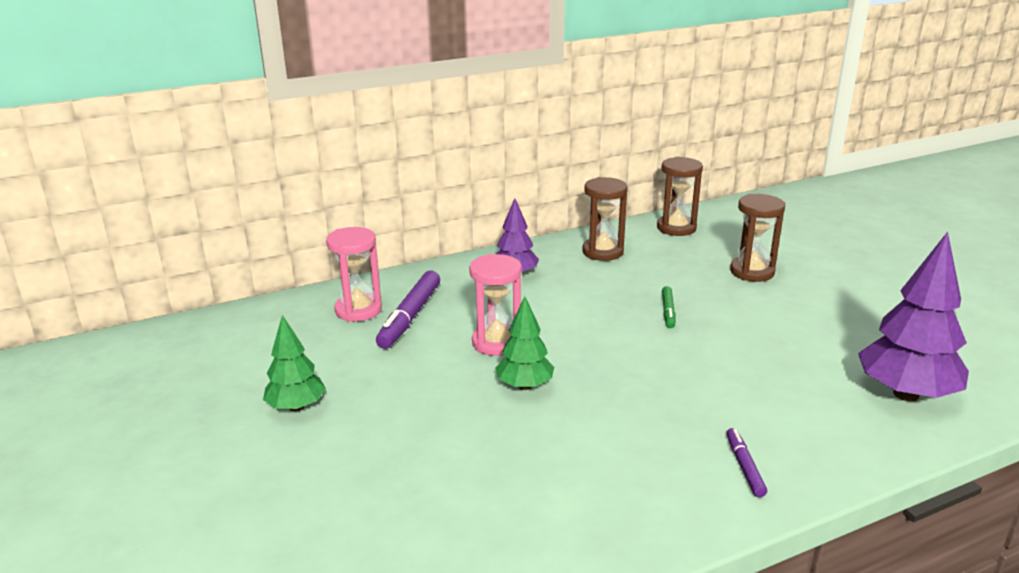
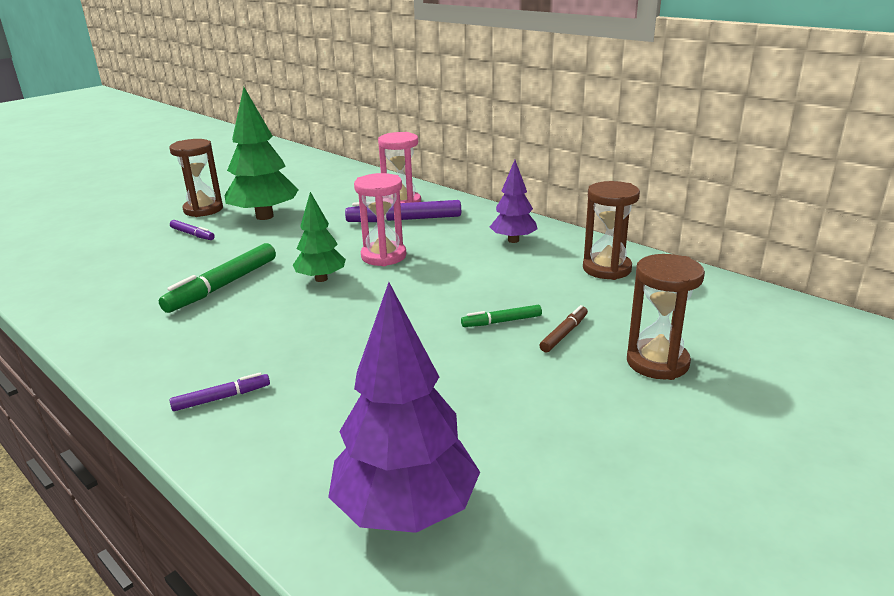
camera: 70 degrees right, 0 degrees up
green tree [263,315,326,412] -> green tree [224,87,299,220], size x1.69
brown hourglass [657,157,703,236] -> brown hourglass moved to [169,139,223,217]
none -> green marker [159,243,276,313]
none -> purple marker [170,220,215,240]
none -> brown marker [539,305,588,352]

